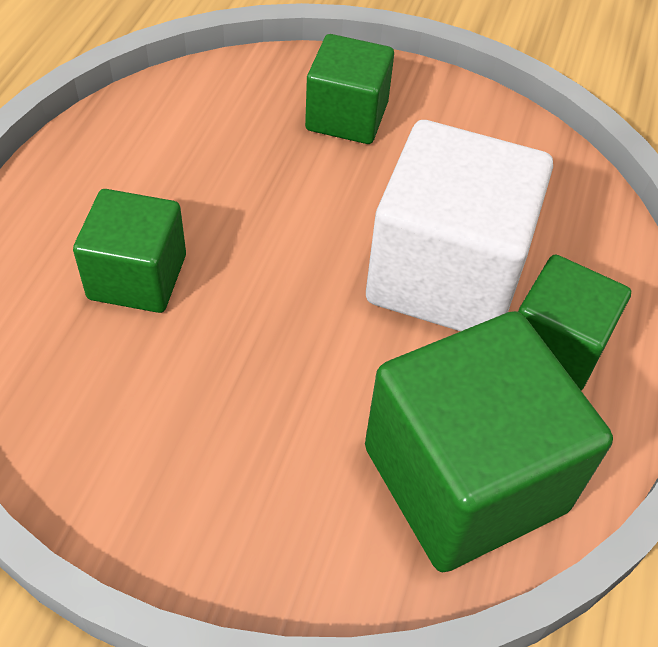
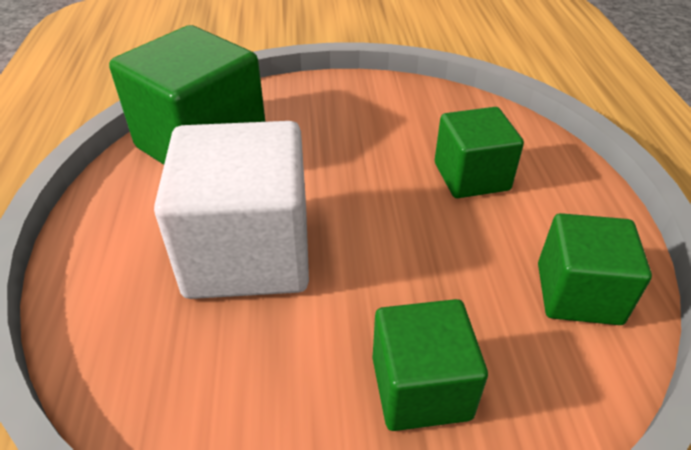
camera: 160 degrees right, 10 degrees down
green cube [518,254,631,390] -> green cube moved to [538,213,652,325]

